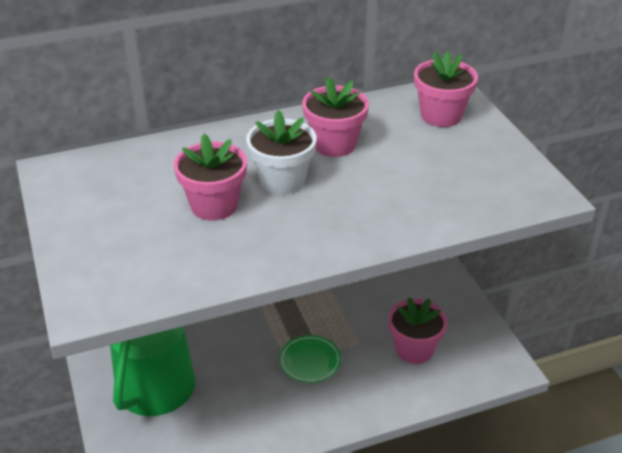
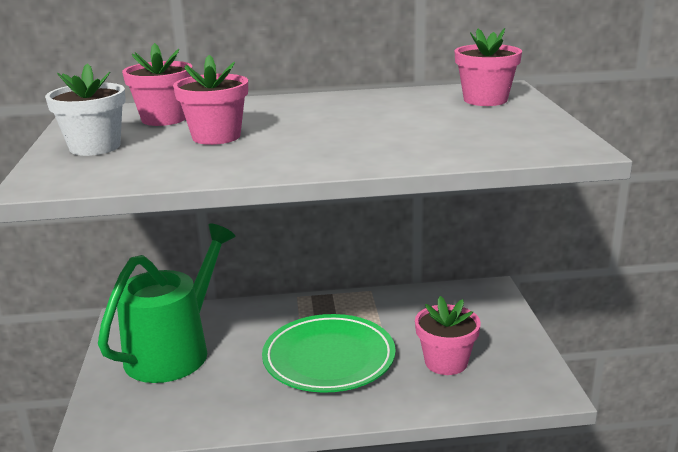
camera: 15 degrees right, 15 degrees down
white flower pot [246,110,317,195] -> white flower pot moved to [45,63,126,156]
green plate [279,335,341,383] -> green plate [262,314,396,393], size x1.97
pink flower pot [302,77,369,157] -> pink flower pot moved to [122,43,192,126]

